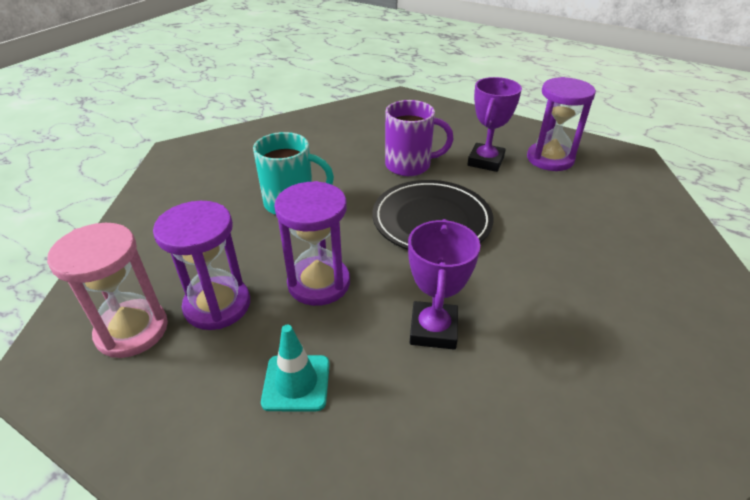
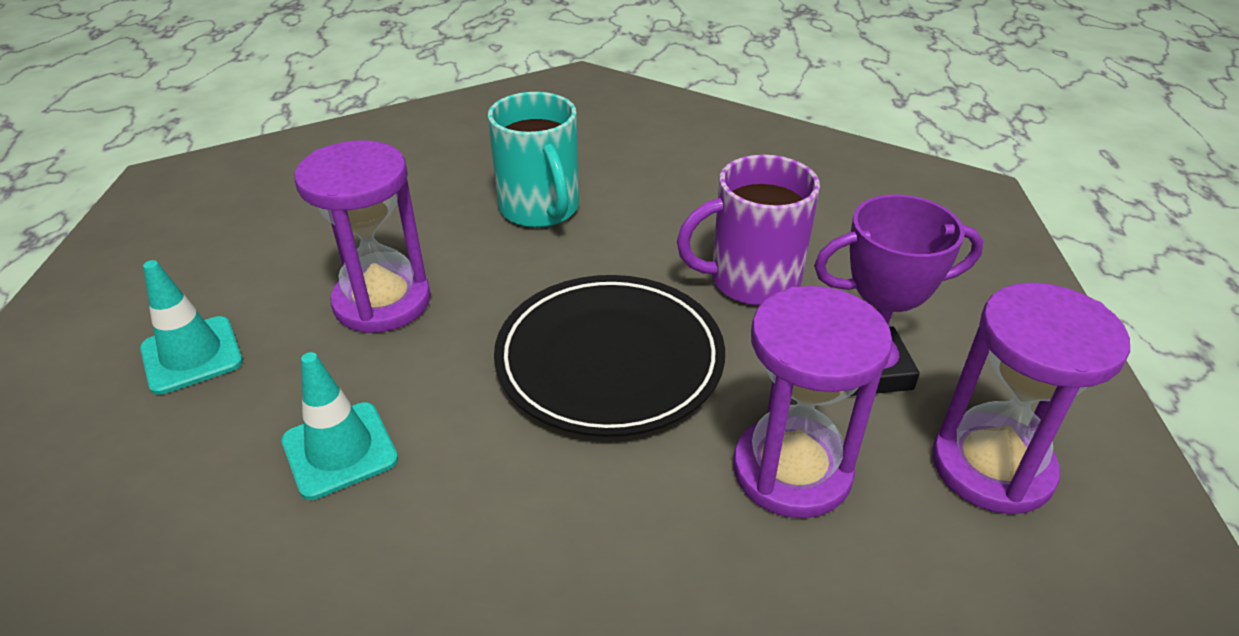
camera: 60 degrees right, 0 degrees up
pink hourglass [47,223,168,358] -> none
purple hourglass [153,201,250,330] -> purple hourglass moved to [733,286,893,518]
purple mug [385,100,454,176] -> purple mug turned 105 degrees clockwise [677,155,820,306]
purple trophy [408,219,480,350] -> turquoise traffic cone [281,352,398,500]

